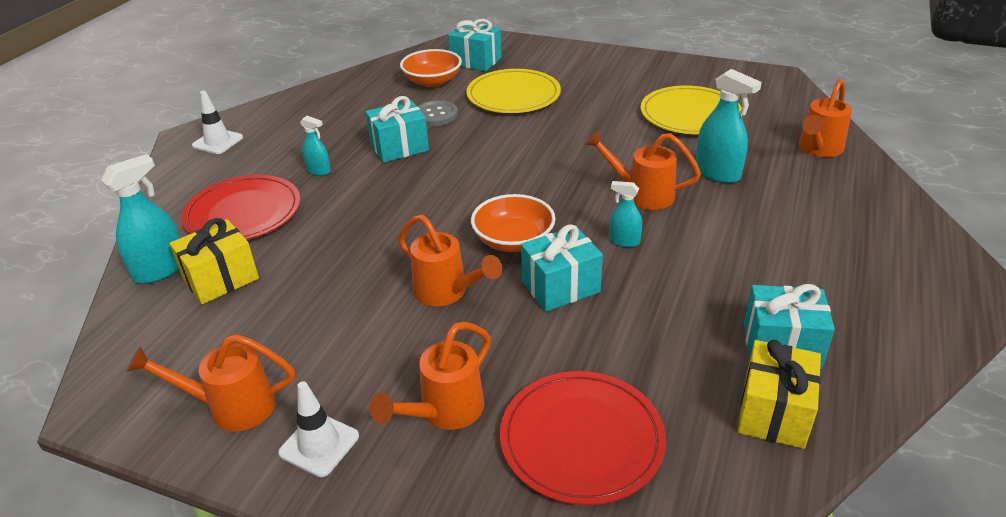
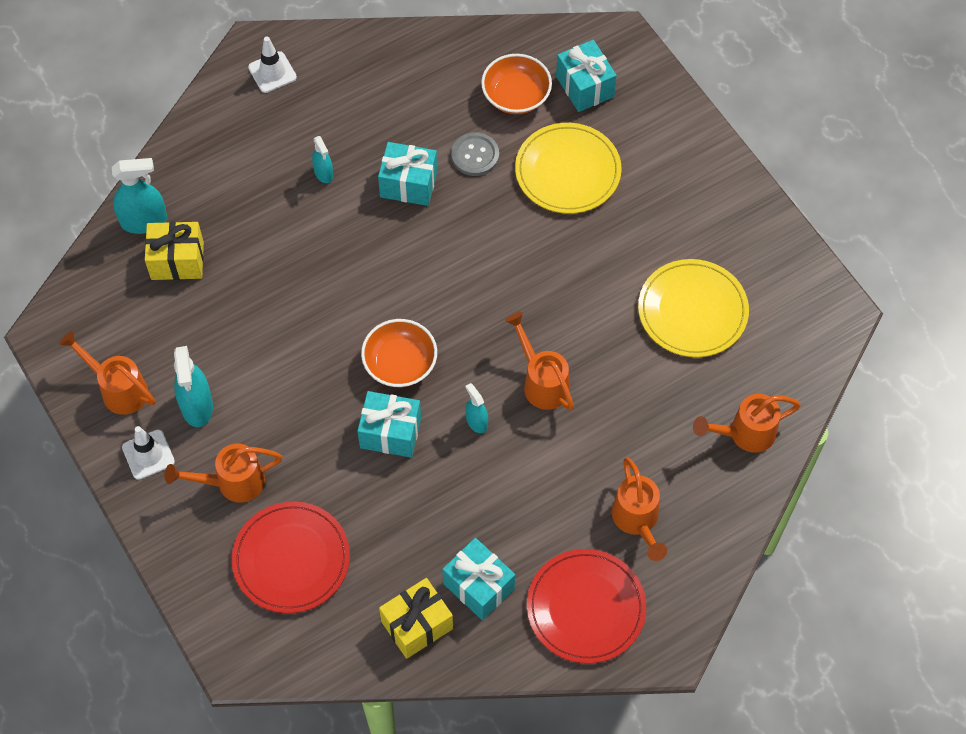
camera: 35 degrees right, 25 degrees up
red plate [181,175,300,240] -> red plate moved to [527,549,646,664]
orange watering can [398,215,502,306] -> orange watering can moved to [612,458,667,561]
turquoise spray bottle [696,69,762,183] -> turquoise spray bottle moved to [174,346,213,427]

